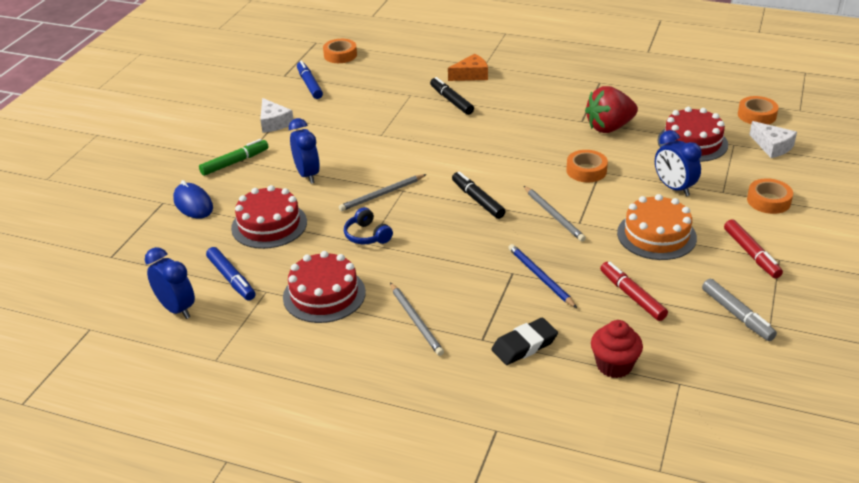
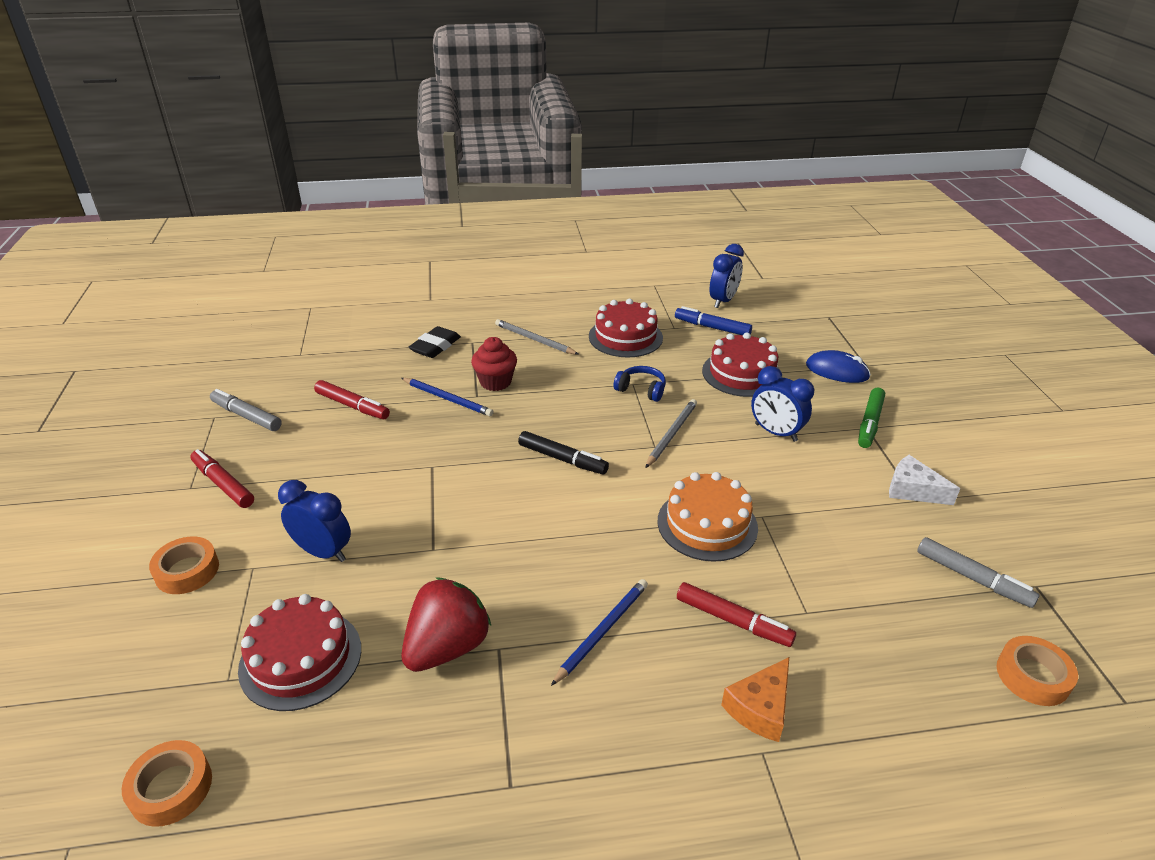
camera: 150 degrees right, 0 degrees up
blue clock [145,247,195,319] -> blue clock turned 75 degrees counterclockwise [710,244,744,308]
blue marker [297,61,323,99] -> grey marker [917,537,1040,608]
black marker [430,77,474,115] -> red marker [677,582,796,647]
grey pencil [524,186,586,242] -> none
orange tape [566,150,608,182] -> none
red cupcake [591,320,643,378] -> red cupcake moved to [471,337,517,391]
orange cake [617,194,697,260] -> orange cake moved to [657,472,758,562]
white cheese [749,121,797,158] -> none
none -> blue pencil [551,579,648,686]

